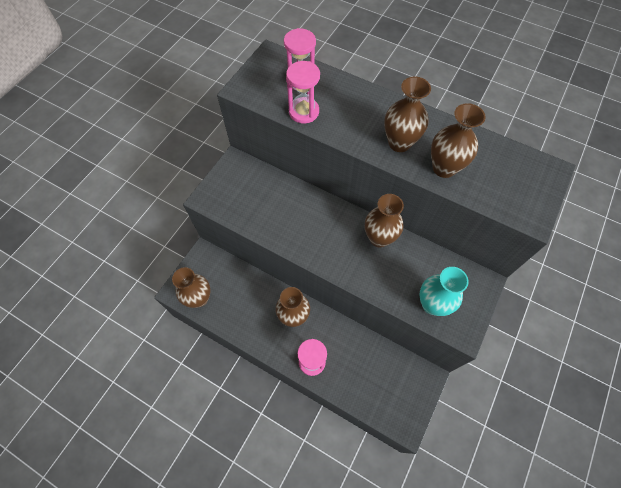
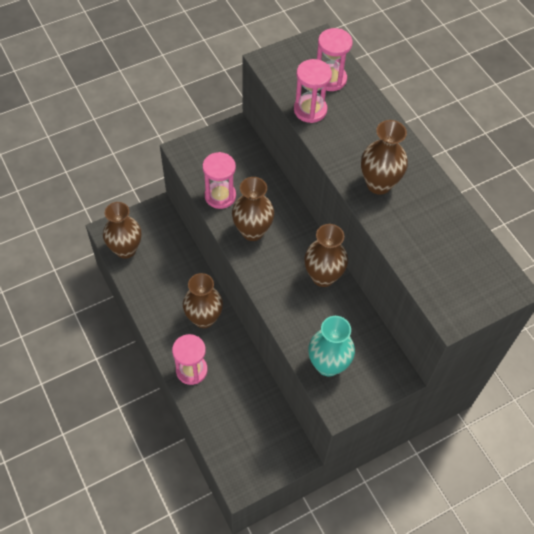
camera: 30 degrees right, 5 degrees down
brown vase [431,103,486,178] -> brown vase moved to [232,177,274,241]
none -> pink hourglass [203,152,236,209]

